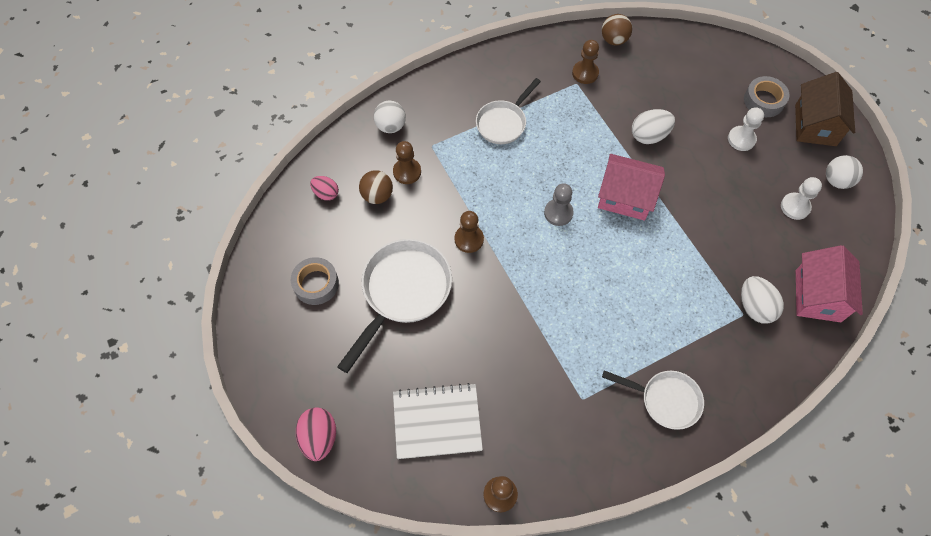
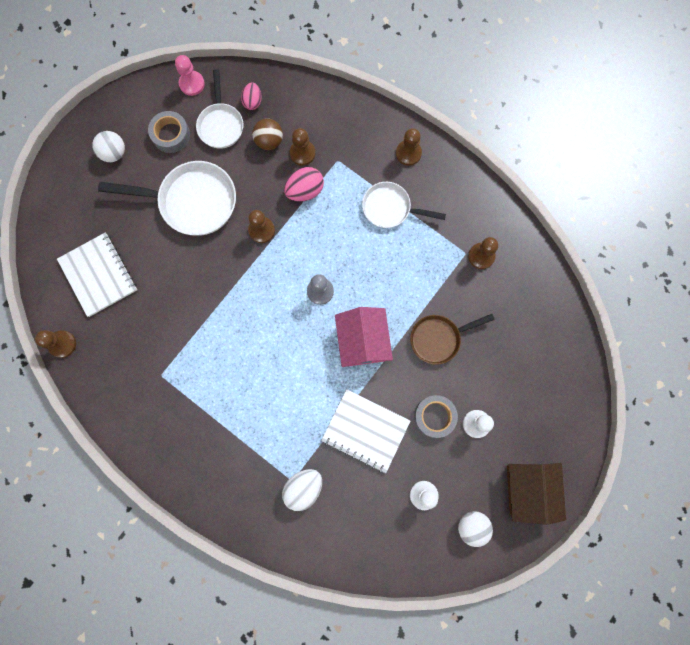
camera: 65 degrees right, 15 degrees up
pink egg [296,407,336,461] -> pink egg moved to [284,167,324,202]
white ball [374,101,406,133] -> white ball moved to [92,131,125,162]
brown ball [602,14,632,45] -> none
white pan [602,370,704,430] -> white pan moved to [196,69,243,149]
white egg [632,109,675,144] -> brown pan [410,314,495,365]
grey tape [744,76,789,117] -> grey tape moved to [414,395,458,438]
brown house [795,72,855,146] -> brown house turned 75 degrees counterclockwise [507,463,566,525]
pink house [796,245,863,322] -> none
none -> pink pawn [175,55,205,96]
none -> white notebook [321,389,410,473]
none -> brown pawn [396,128,422,166]

